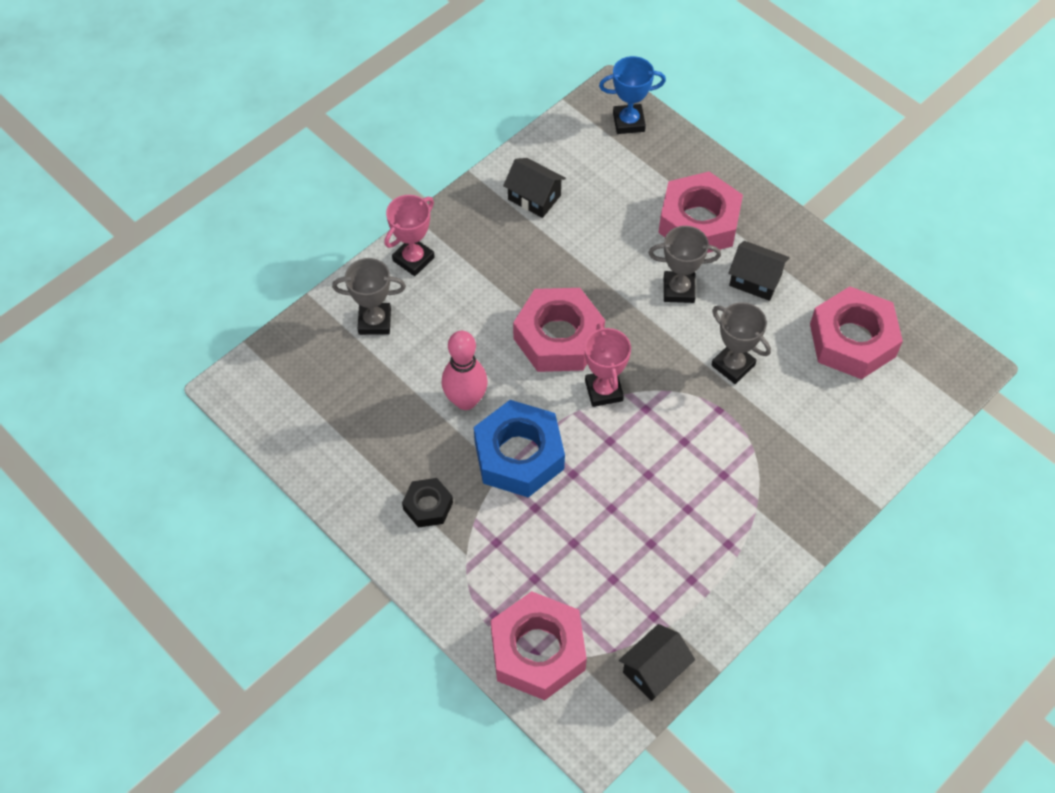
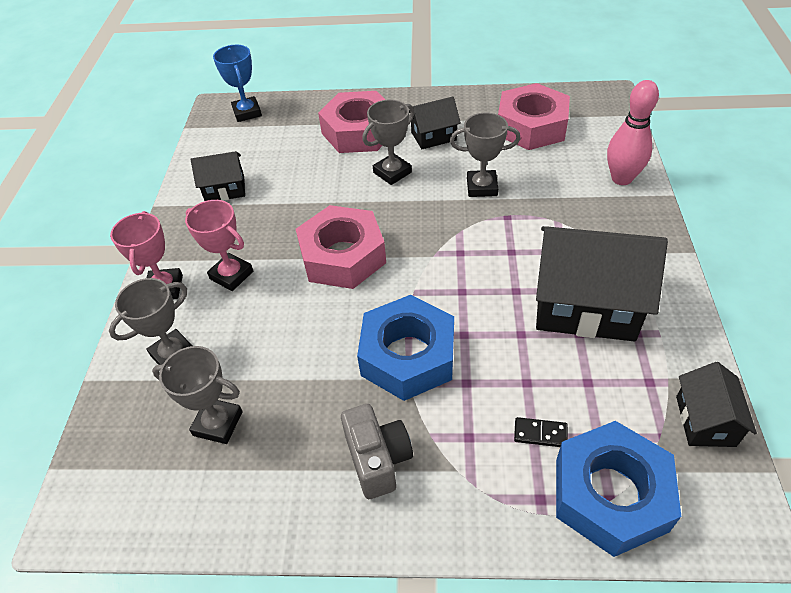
camera: 40 degrees left, 10 degrees down
black nut [402,478,453,528] -> grey camera [341,404,413,499]
pink bowling pin [442,331,488,410] -> pink bowling pin moved to [607,80,659,185]
pink nut [491,591,587,700] -> blue nut [556,421,682,557]
pink trophy [585,323,631,407] -> pink trophy moved to [185,200,253,291]
blue trophy [599,56,666,134] -> blue trophy turned 60 degrees counterclockwise [213,45,262,122]
none -> grey trophy [152,346,243,444]
none -> black domino [514,417,568,447]
none -> black house [536,226,668,342]

